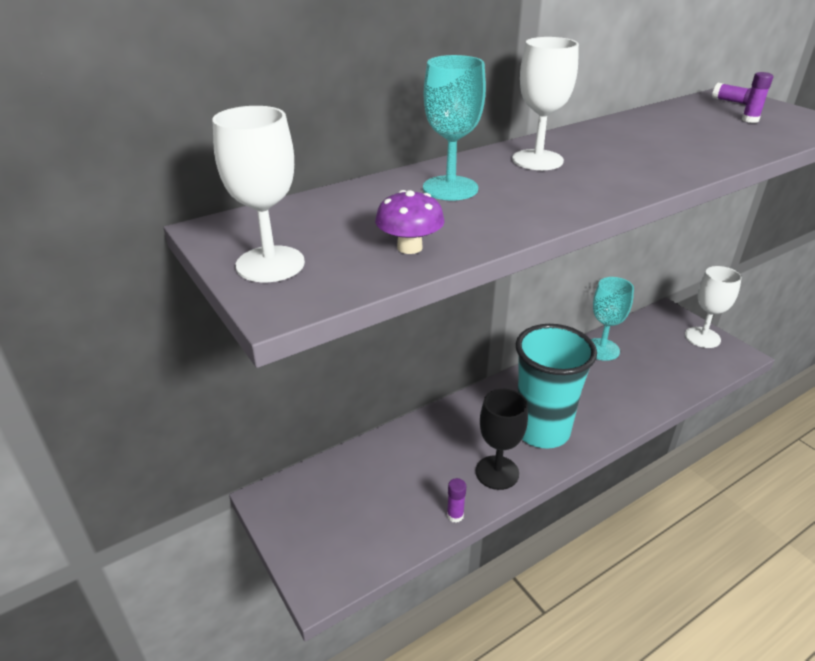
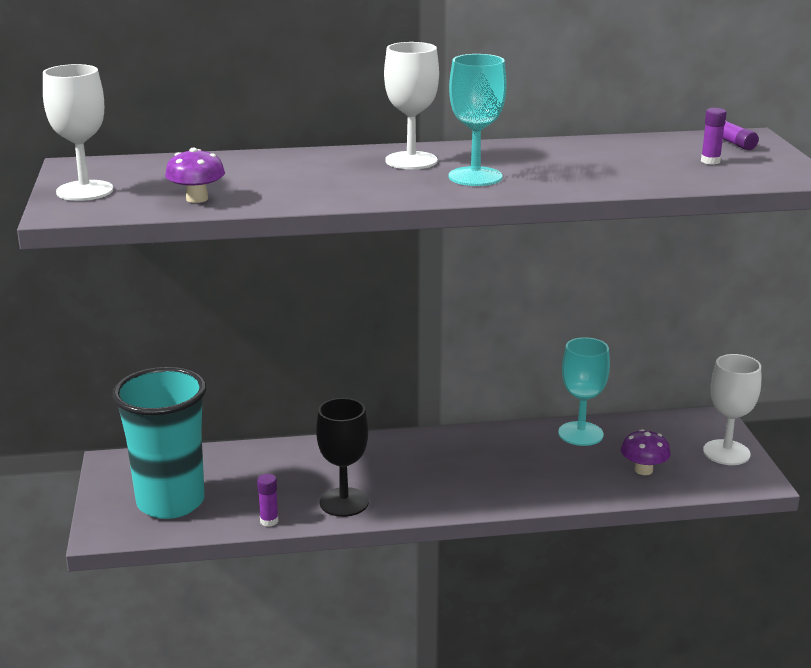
camera: 25 degrees right, 10 degrees down
turquoise goblet [423,55,486,201] -> turquoise goblet moved to [448,54,507,186]
turquoise cup [516,324,597,448] -> turquoise cup moved to [112,367,206,519]
none -> purple mushroom [621,429,671,475]

